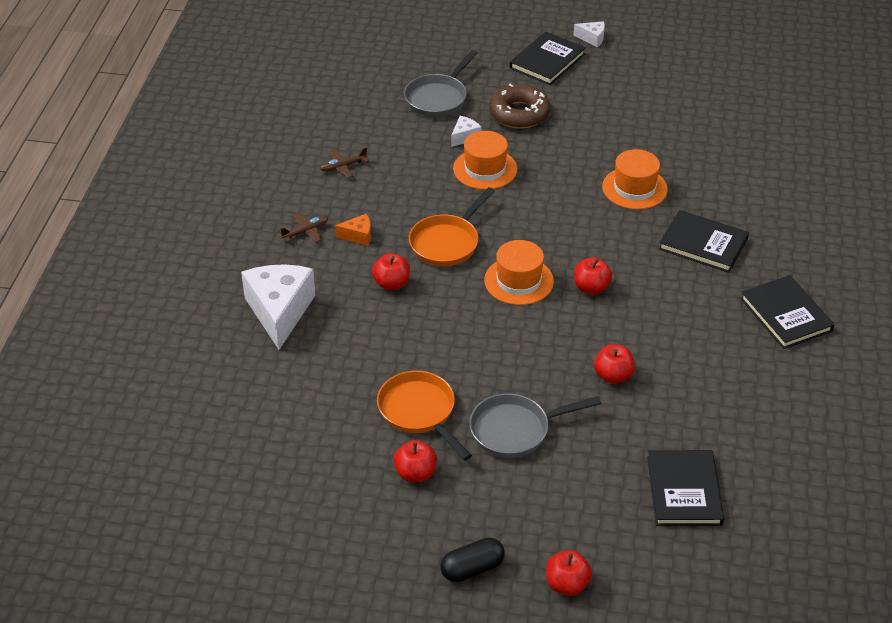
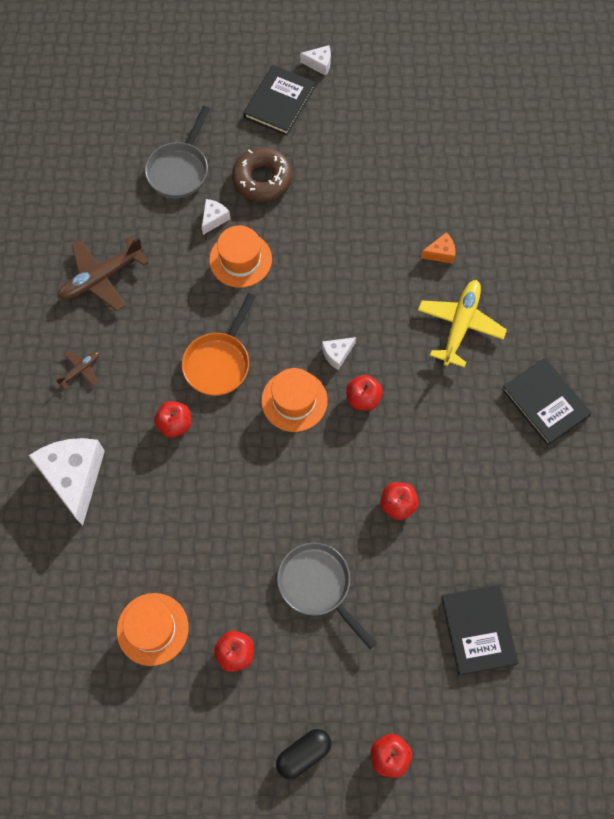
camera: 10 degrees left, 25 degrees up
brown plane [320,147,369,178] -> brown plane [58,237,149,311], size x1.94
orange cheese [335,214,371,246] -> orange cheese moved to [421,232,456,264]
orange pan [377,371,472,461] -> none
grey pan [469,393,601,458] -> grey pan turned 75 degrees clockwise [277,543,377,649]
orange hat [602,149,668,210] -> orange hat moved to [117,593,189,666]
black book [659,210,749,273] -> yellow plane [418,280,507,367]
none -> white cheese [322,337,356,370]

